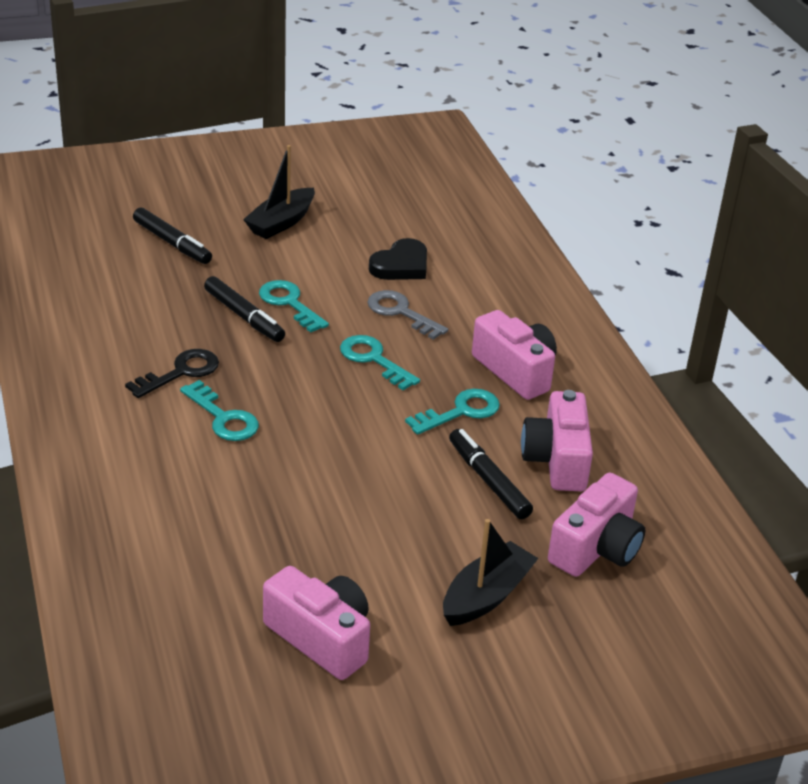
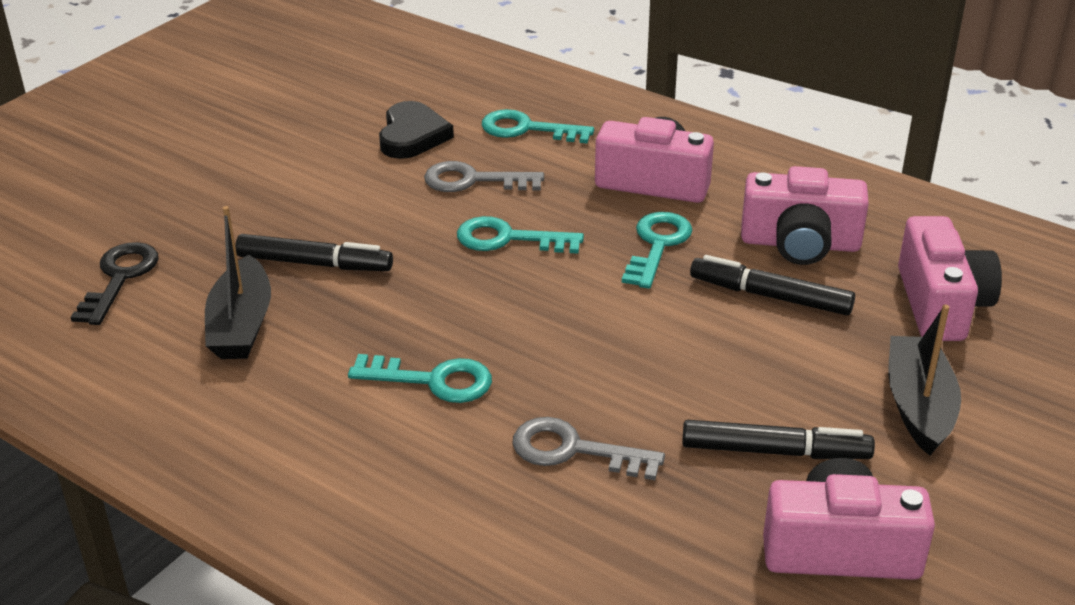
camera: 35 degrees left, 0 degrees up
black key [125,349,219,398] -> black key moved to [70,242,158,325]
black marker [133,208,212,264] -> black marker moved to [682,420,875,459]
black boat [243,145,315,239] -> black boat moved to [205,206,271,359]
turquoise key [259,280,329,333] -> turquoise key moved to [482,109,594,143]
pink camera [521,390,593,491] -> pink camera turned 45 degrees counterclockwise [741,166,869,265]
none -> grey key [512,417,665,480]

